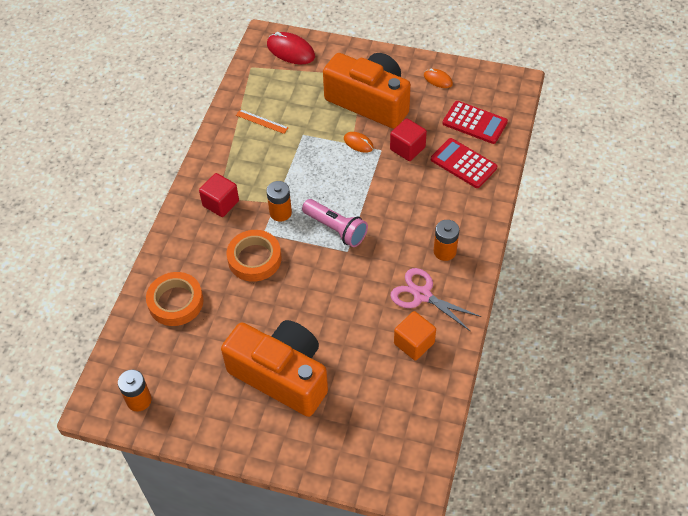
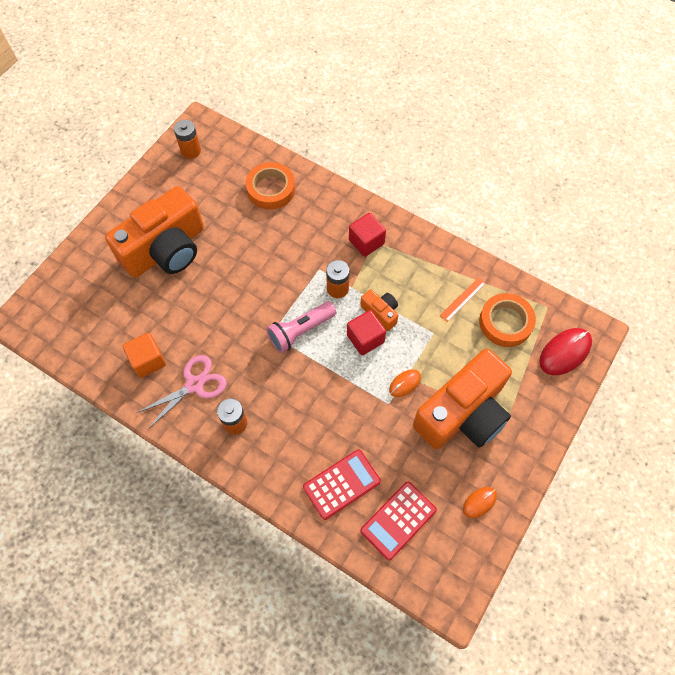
camera: 105 degrees right, 10 degrees up
orange tape [227,230,281,282] -> orange tape moved to [479,293,536,347]
red cube [390,118,427,161] -> red cube moved to [347,310,386,355]
none -> orange camera [360,289,398,331]

